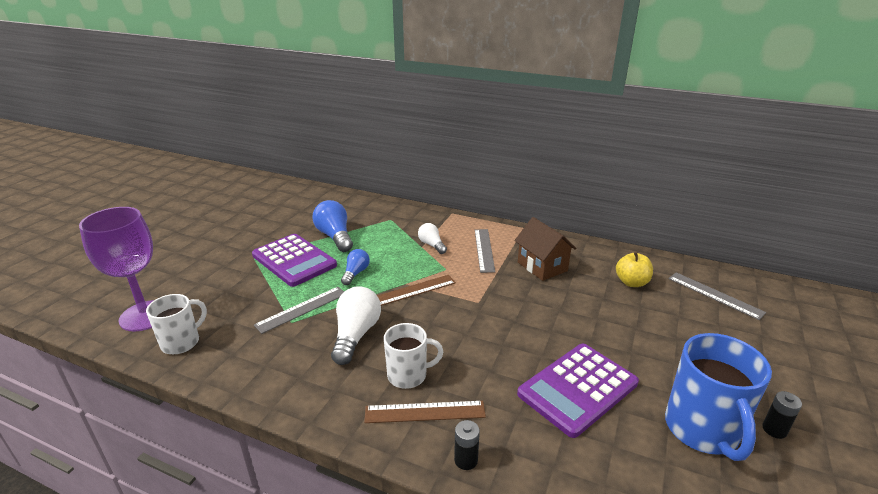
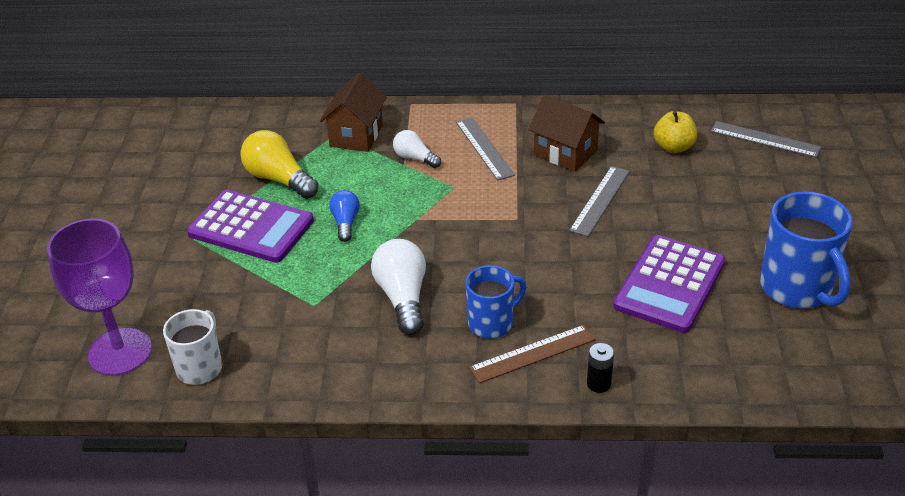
camera: 20 degrees left, 10 degrees up
grey ruler [254,287,344,334] -> grey ruler moved to [569,166,630,237]
blue light bulb [313,200,353,252] -> yellow light bulb [240,130,318,199]
brown ruler [377,275,456,306] -> none
white mug [384,323,443,389] -> blue mug [466,265,526,339]
black battery [762,391,802,439] -> none
none -> brown house [320,73,387,152]

